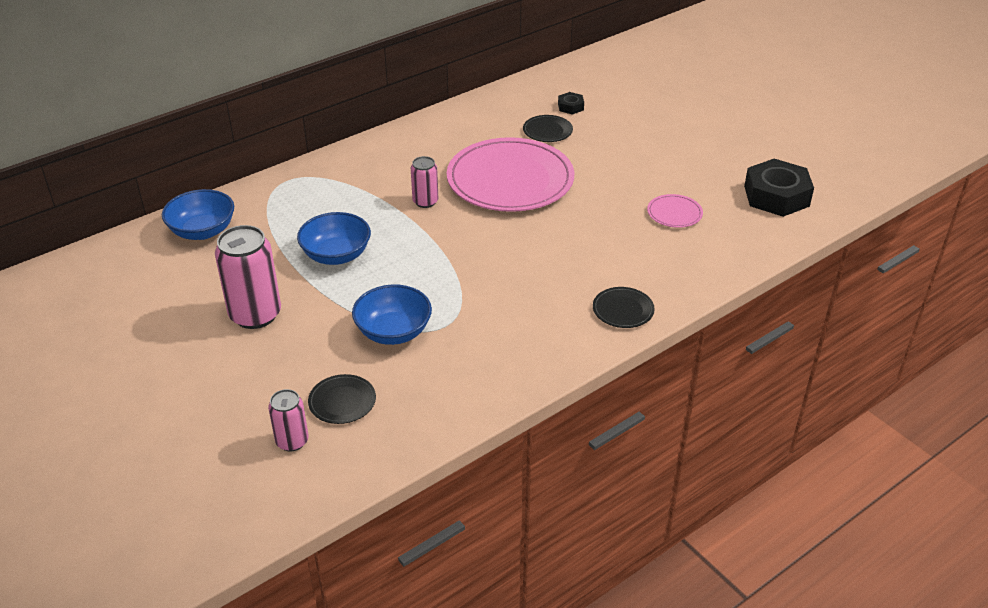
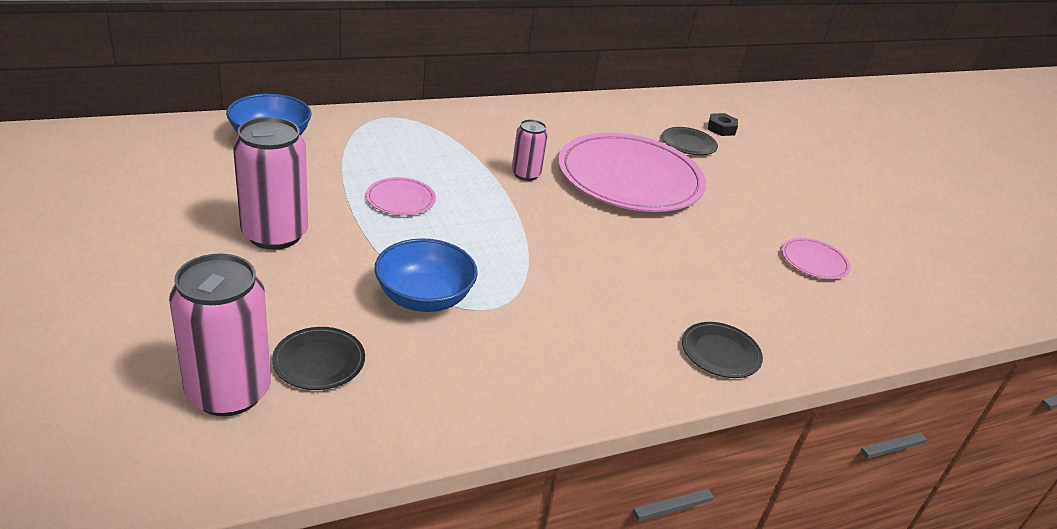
camera: 10 degrees right, 5 degrees down
pink can [268,389,309,452] -> pink can [169,254,271,416], size x1.79
blue bowl [297,212,371,265] -> pink plate [366,177,436,215]
black nut [744,159,814,217] -> none

